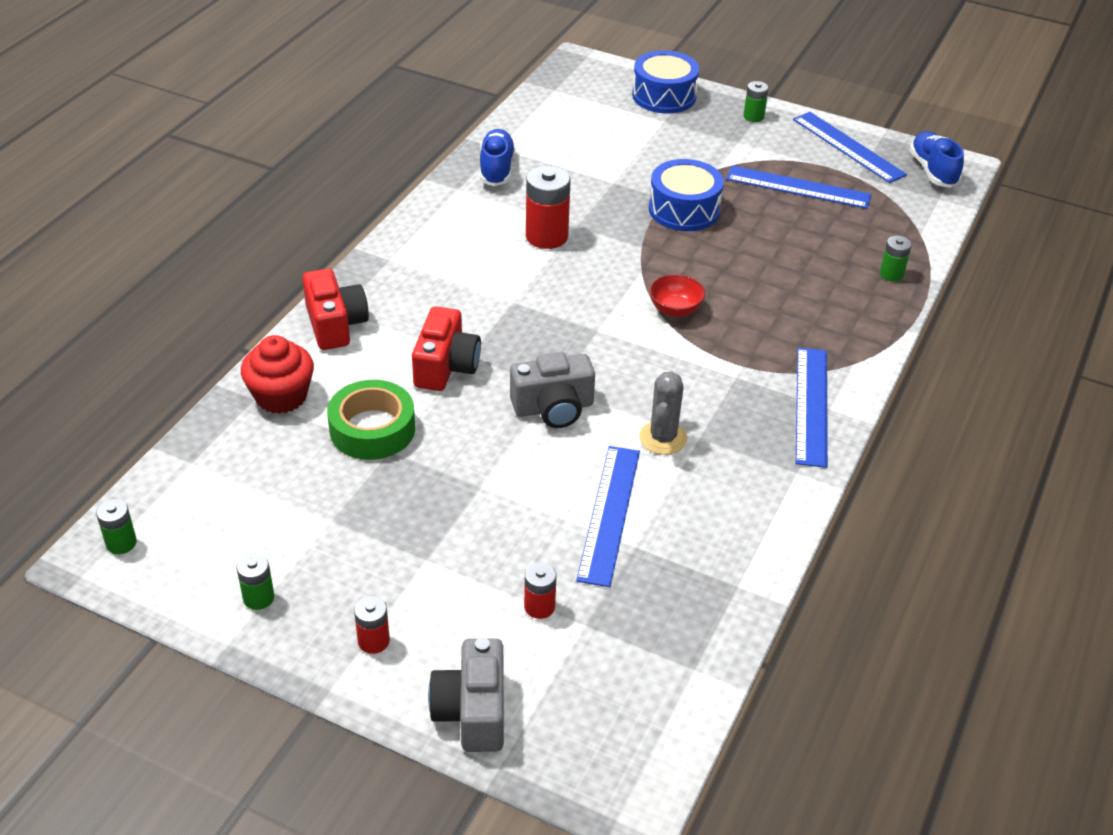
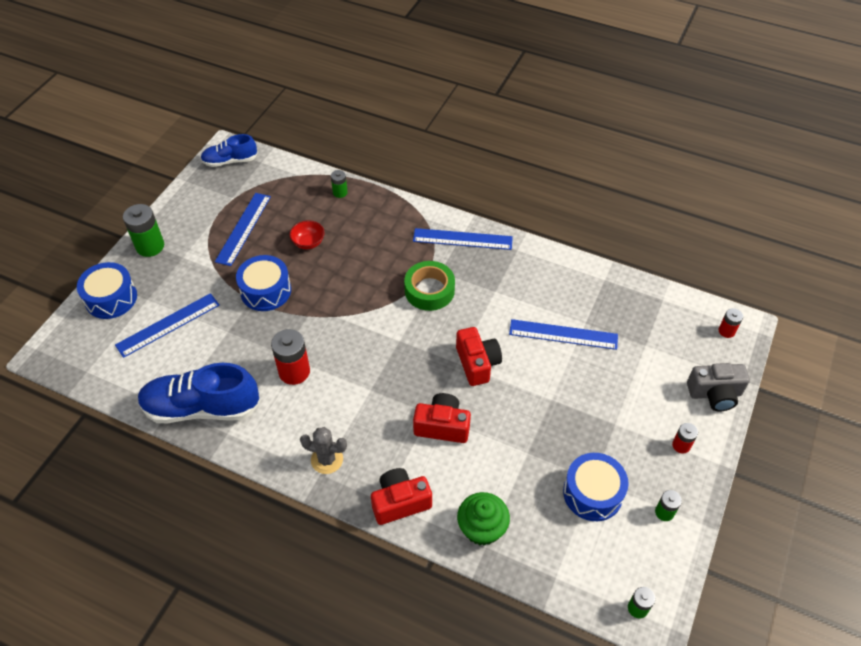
camera: 90 degrees left, 10 degrees up
red cupcake [241,335,314,414] -> green cupcake [457,492,510,546]
green tape [327,380,415,460] -> green tape moved to [404,261,455,311]
blue shoe [480,129,515,186] -> blue shoe [138,363,260,423], size x1.73
grey camera [510,352,595,428] -> red camera [456,327,502,386]
red battery [524,562,556,619] -> red battery moved to [719,308,743,338]
grey cactus [639,371,687,455] -> grey cactus moved to [300,427,347,474]
red bowl [649,274,705,317] -> red bowl moved to [290,220,324,249]
green battery [743,81,769,122] -> green battery [123,204,164,257], size x1.82
blue ruler [793,112,907,183] -> blue ruler moved to [115,293,219,358]
none -> blue drum [563,453,629,521]

